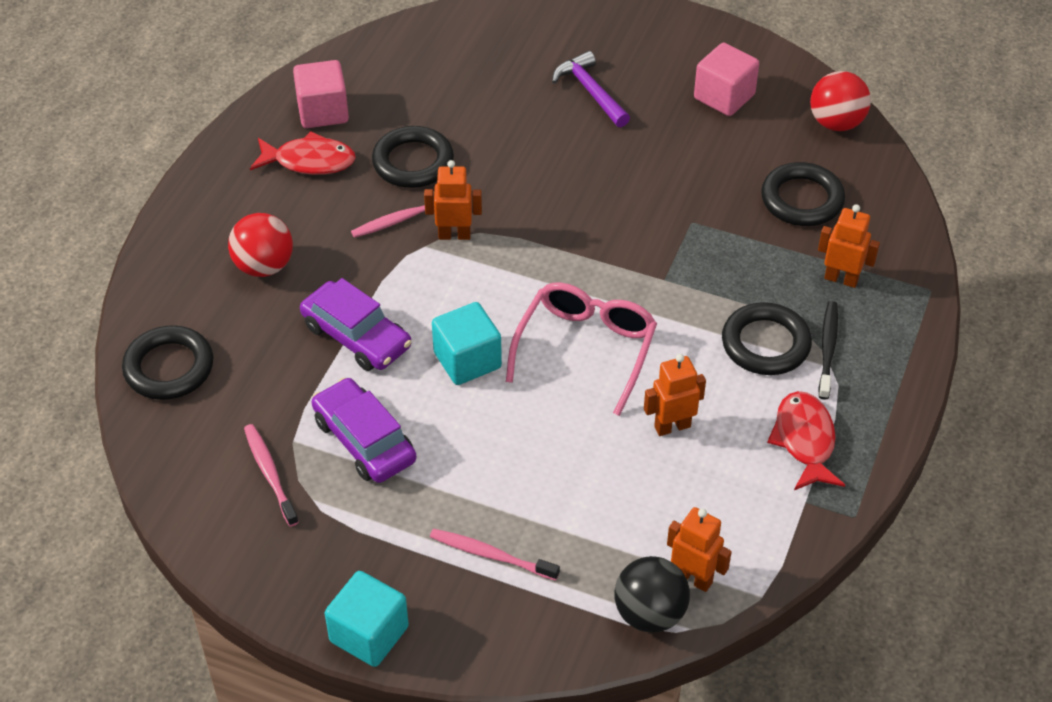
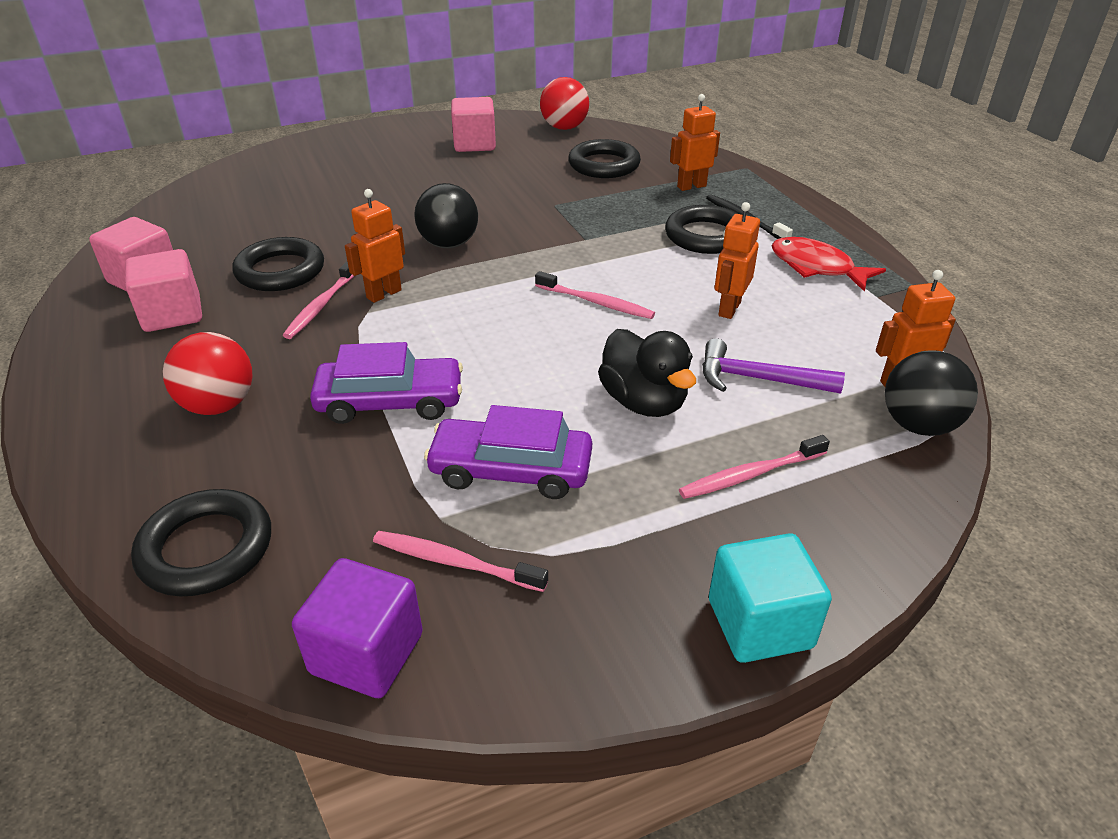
camera: 45 degrees left, 10 degrees down
red fish [250,131,356,175] -> pink cube [125,249,202,332]
turquoise cube [432,302,502,385] -> none
pink glasses [506,283,657,416] -> pink toothbrush [535,271,655,319]
purple hammer [552,51,630,128] -> purple hammer moved to [702,338,845,394]
none -> purple cube [292,558,423,698]
none -> black ball [414,183,478,248]
none -> black duck [598,329,696,417]

